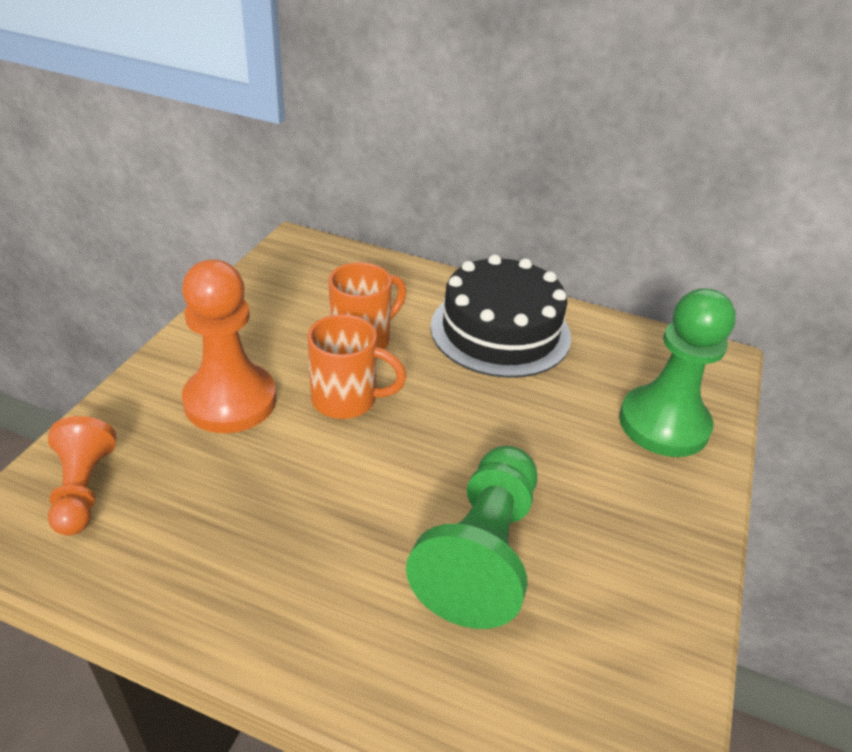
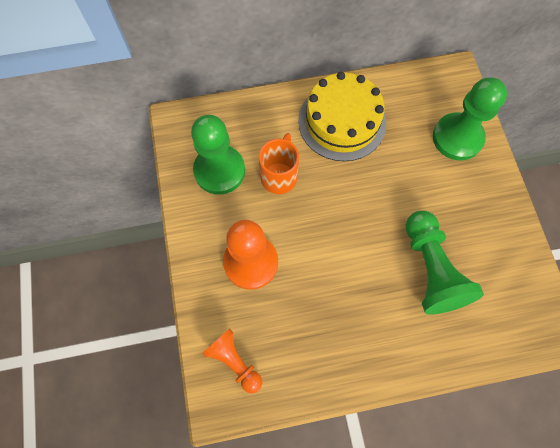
camera: 30 degrees left, 30 degrees up
orange mug [308,314,406,419] -> none
black cake [430,254,571,378] -> yellow cake [298,72,386,161]
none -> green pawn [191,115,245,195]

